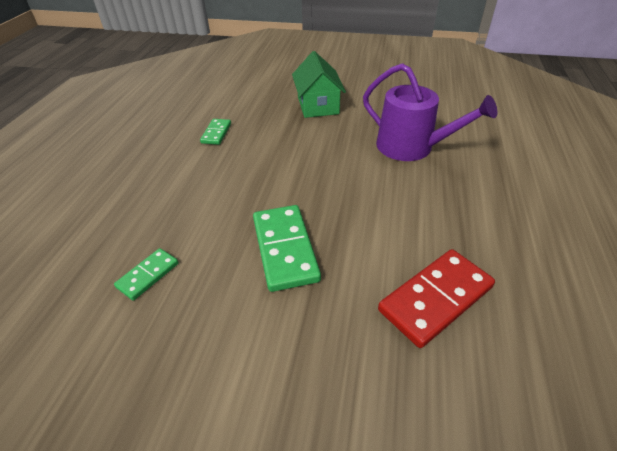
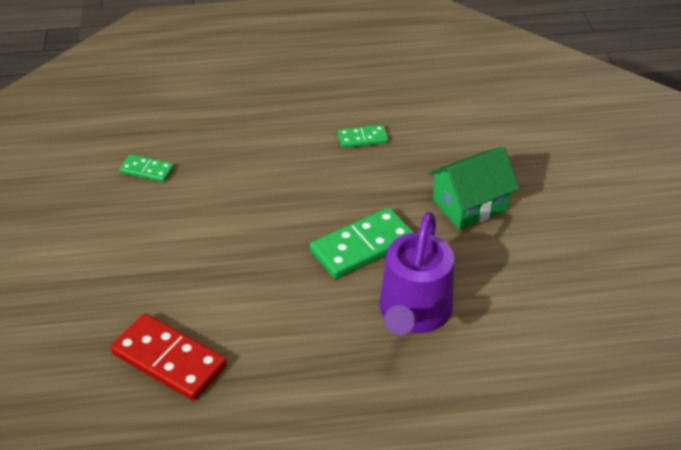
camera: 70 degrees right, 0 degrees up
green domino [253,205,321,292] -> green domino moved to [310,208,414,279]

